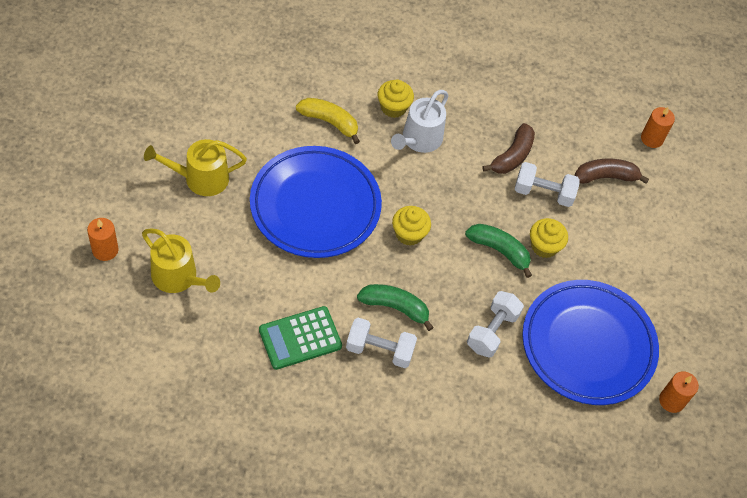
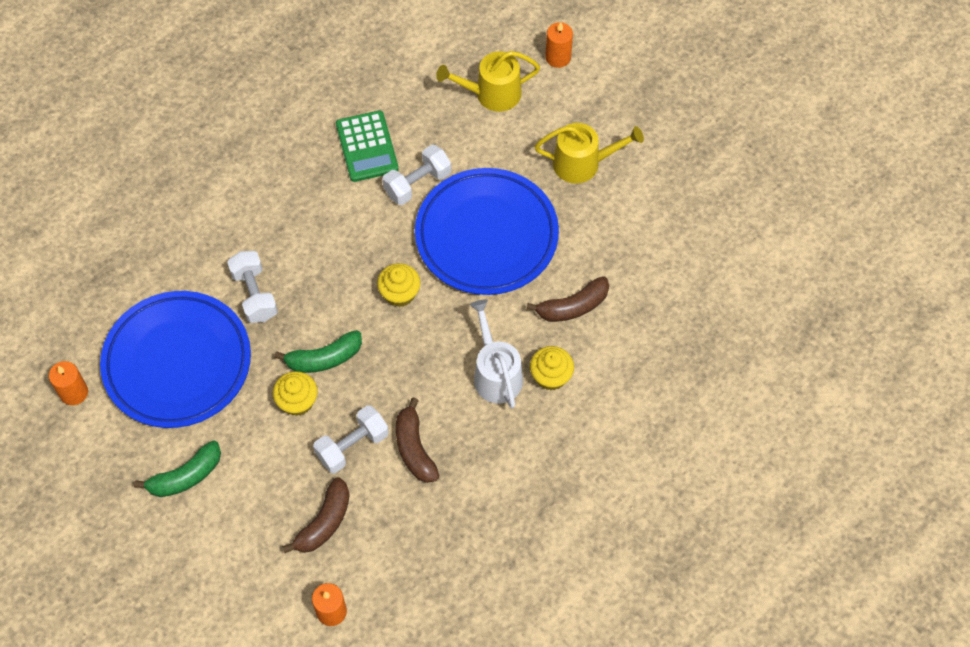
camera: 135 degrees right, 5 degrees up
yellow watering can [144,139,247,196] -> yellow watering can turned 60 degrees clockwise [535,123,644,184]
green calculator [259,306,342,370] -> green calculator turned 150 degrees clockwise [336,110,399,182]
yellow banana [296,98,360,144] -> brown banana [526,276,609,322]
white dumbbell [346,318,417,368] -> white dumbbell moved to [382,145,451,205]
green banana [357,284,434,331] -> green banana moved to [134,440,221,497]

